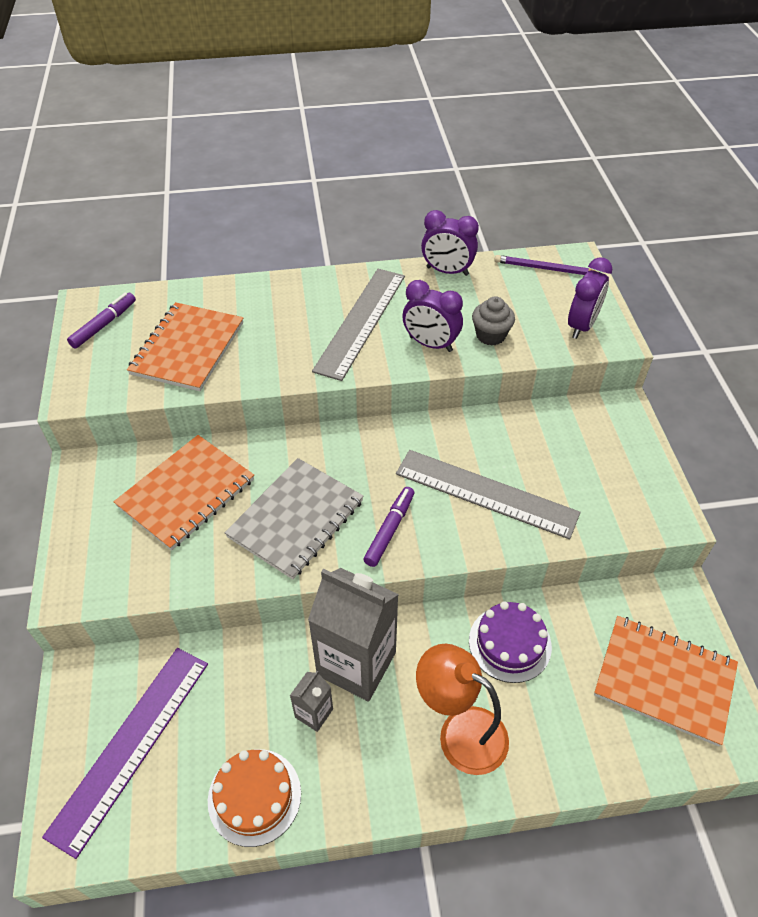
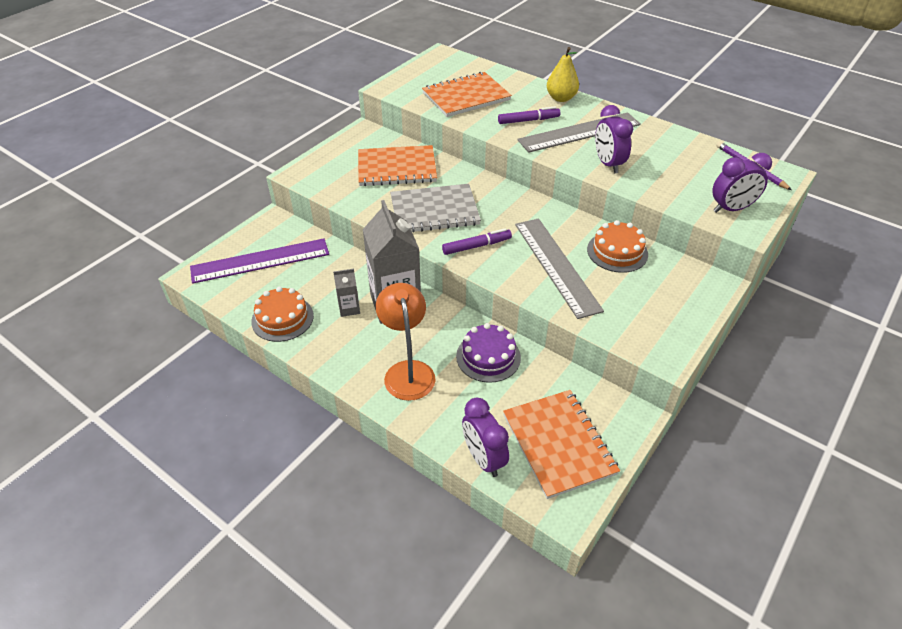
camera: 45 degrees right, 5 degrees down
purple marker [67,293,136,348] -> purple marker moved to [498,106,560,124]
purple clock [421,210,479,276] -> purple clock moved to [462,398,509,477]
grey cupcake [472,296,515,346] -> none
none -> yellow pear [547,47,579,102]
none -> orange cake [587,220,648,273]

